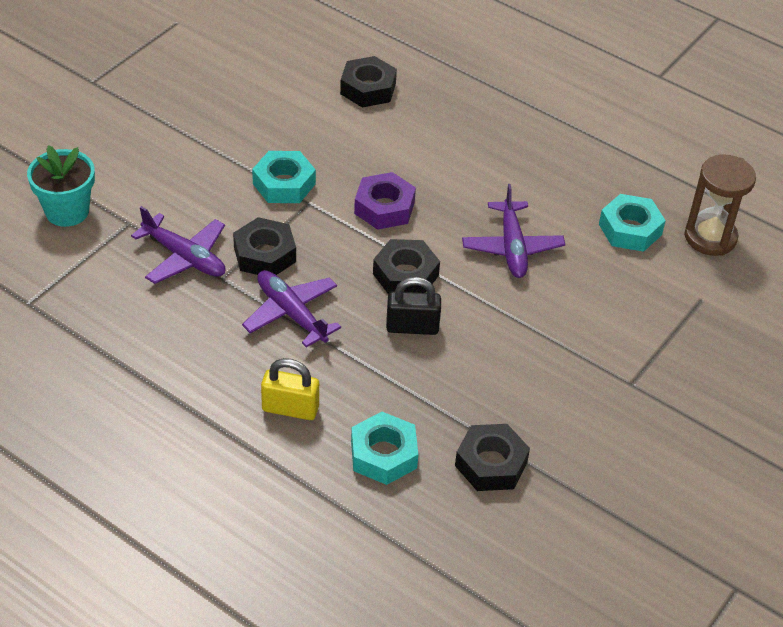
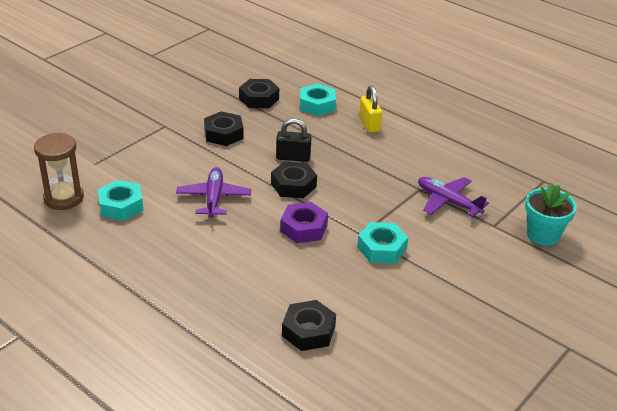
camera: 175 degrees left, 10 degrees down
black nut [233,217,296,275] -> black nut moved to [204,111,244,146]
purple plane [242,270,341,347] -> none
yellow padlock [261,358,319,420] -> yellow padlock turned 60 degrees clockwise [359,86,382,133]

